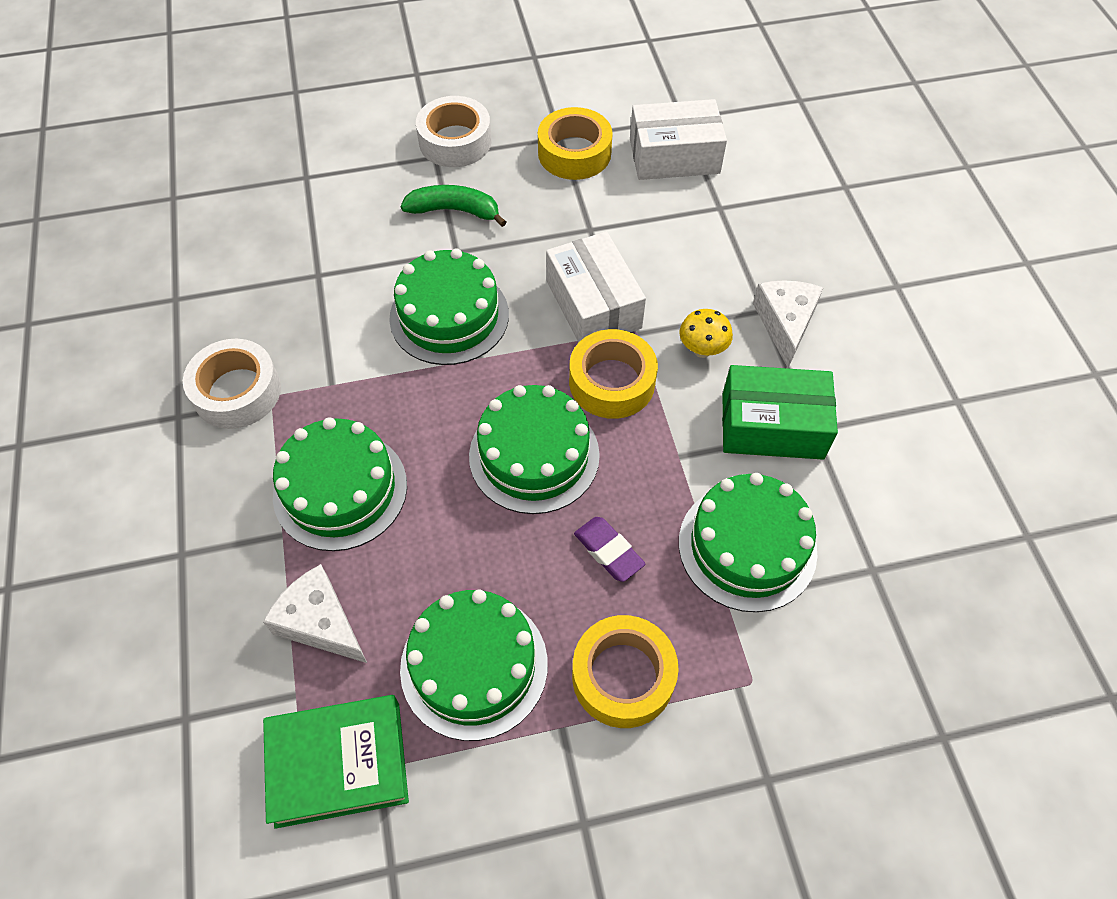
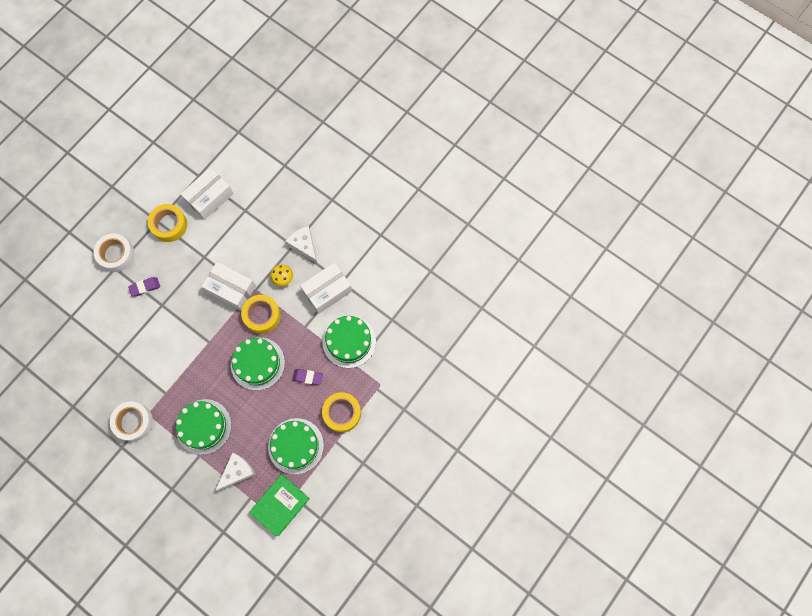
camera: 40 degrees left, 15 degrees up
white cheese [263,564,367,663] -> white cheese turned 135 degrees clockwise [215,453,256,491]
green cake [389,248,509,365] -> none
green banana [401,185,506,227] -> purple eraser [128,277,160,297]
green box [722,365,838,460] -> white box [300,263,352,314]

